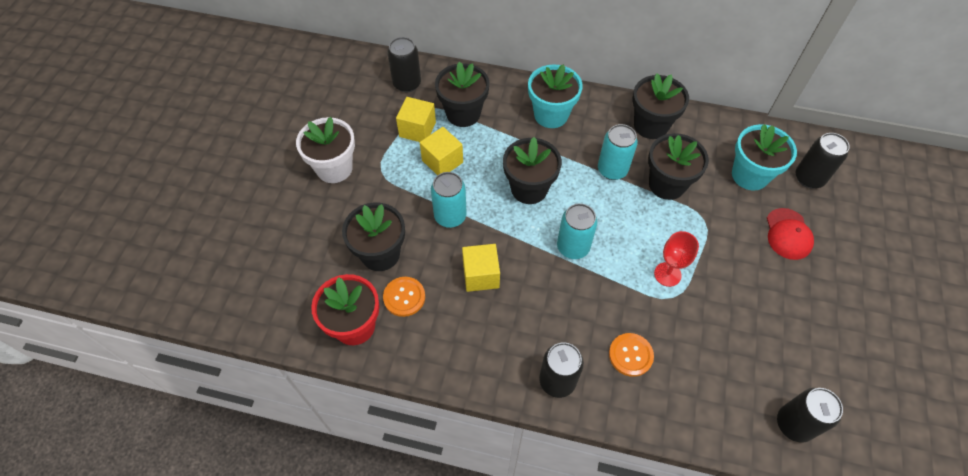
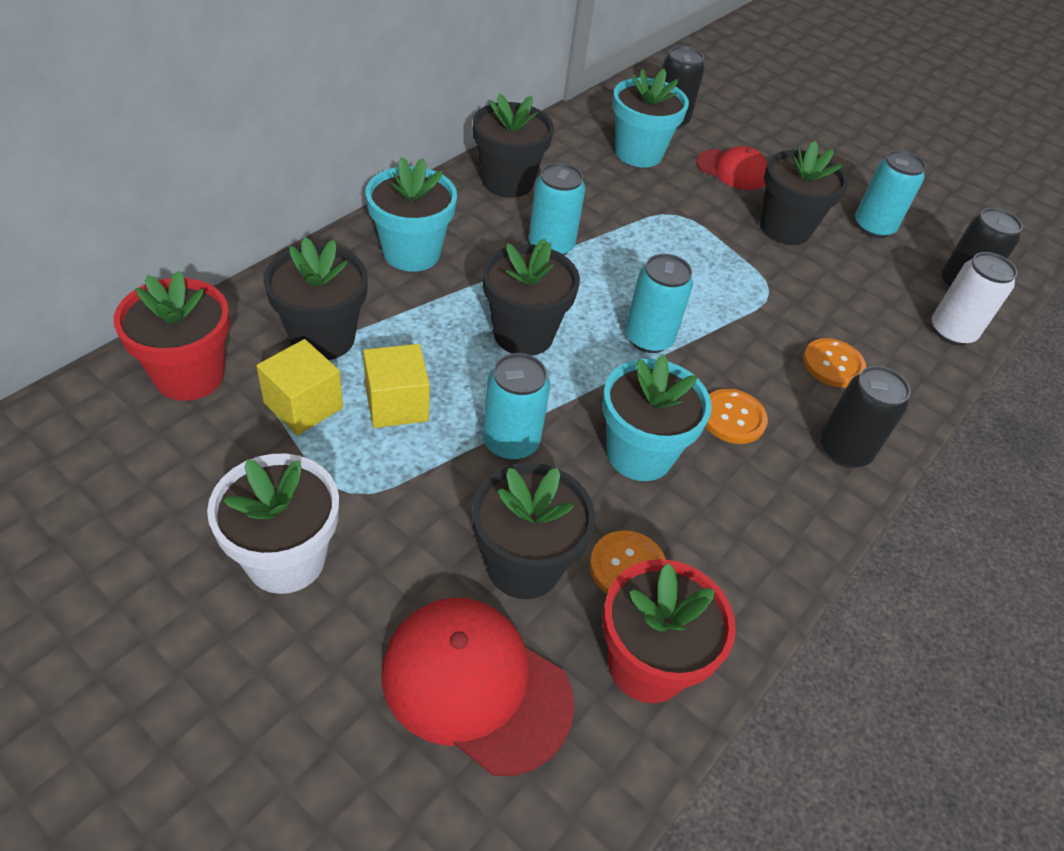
camera: 70 degrees left, 10 degrees down
black can [387,37,421,92] -> red flower pot [114,271,230,401]
yellow cube [462,244,500,292] -> turquoise flower pot [602,355,712,481]
black flower pot [648,133,709,200] -> black flower pot moved to [760,141,848,245]
red goblet [654,231,699,287] -> none
none -> red cap [381,598,574,776]
none -> orange button [705,389,768,444]
none -> turquoise can [855,150,926,238]
none -> white can [932,252,1017,346]

